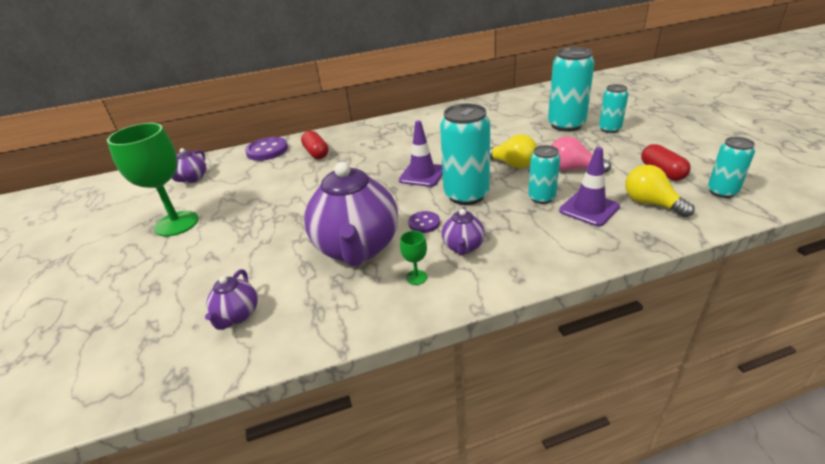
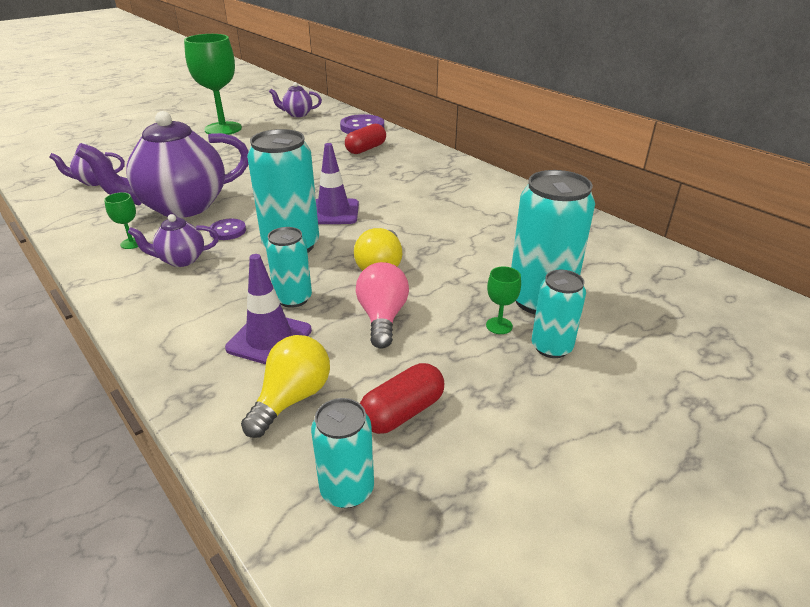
camera: 65 degrees right, 0 degrees up
none -> green goblet [486,267,521,334]

